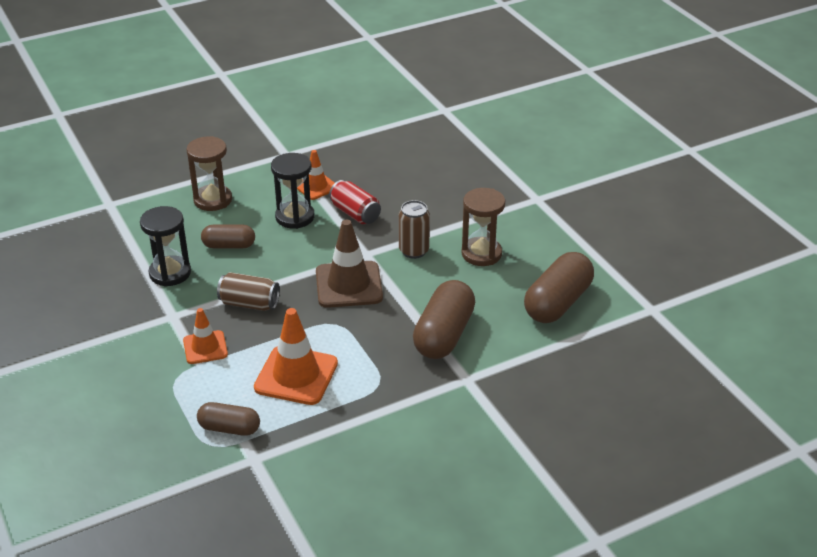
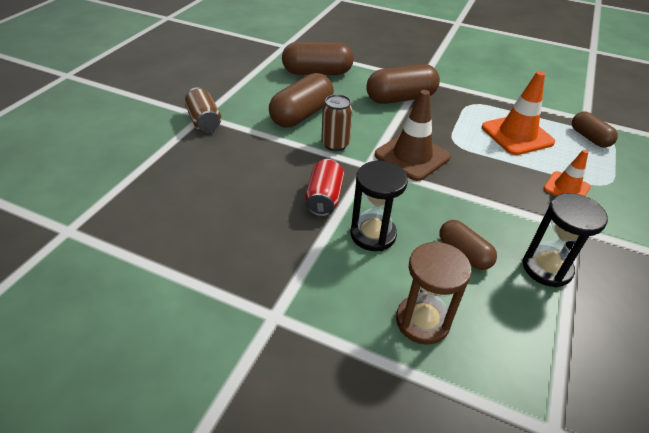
camera: 130 degrees left, 5 degrees up
brown can [217,272,280,311] -> brown can moved to [185,87,221,132]
orange traffic cone [297,150,335,200] -> none
brown hourglass [461,188,505,266] -> brown capsule [269,73,334,127]

